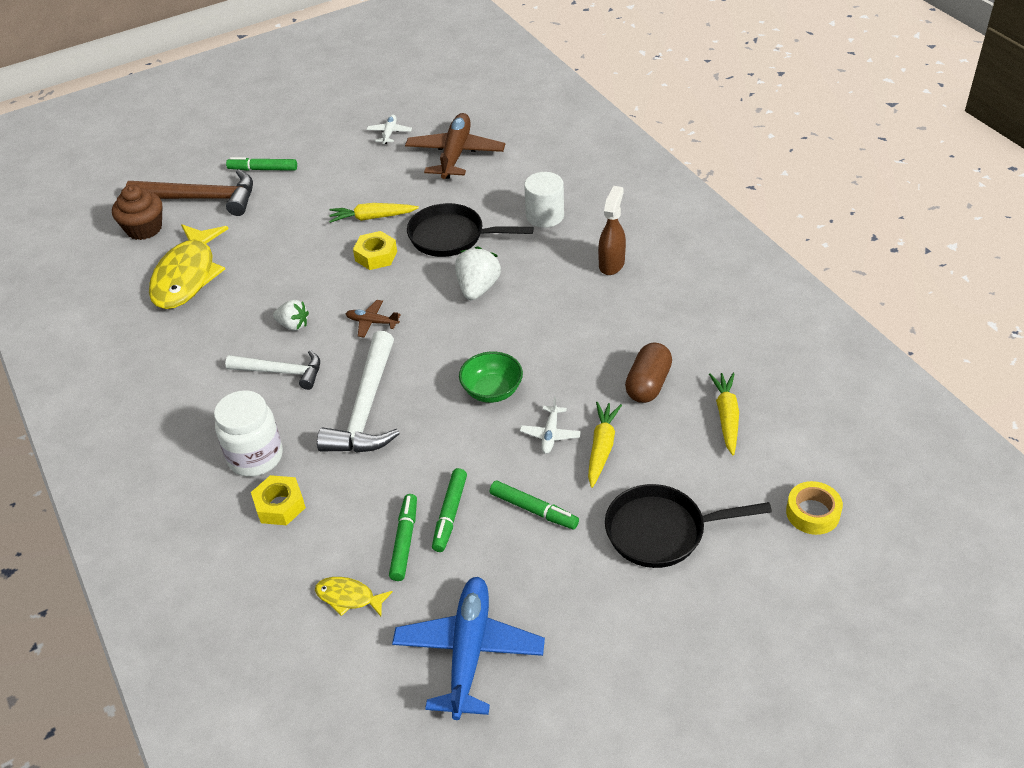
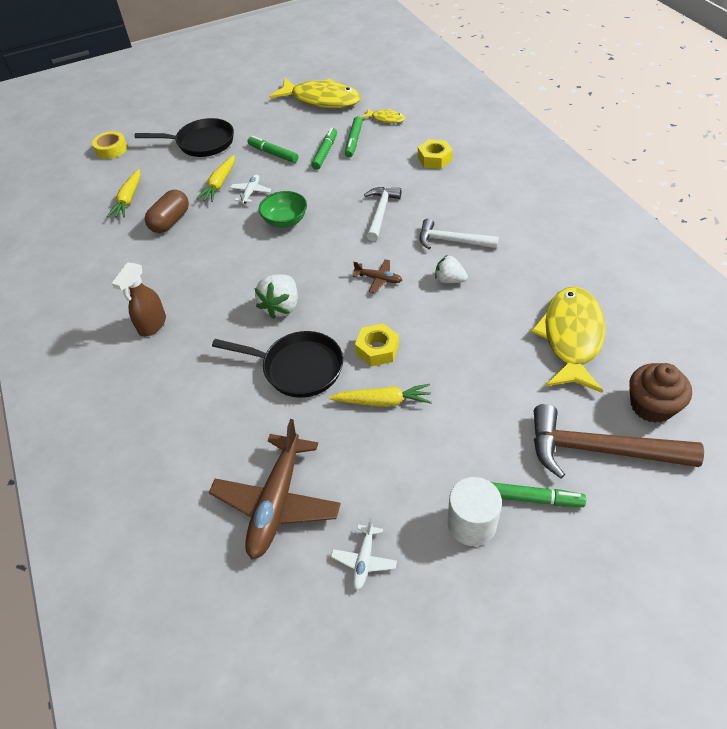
camera: 175 degrees left, 5 degrees up
white jar [214,390,283,477] -> none
white hammer [317,331,400,453] -> white hammer [364,187,401,241], size x0.64
blue plane [392,577,545,720] -> yellow fish [269,78,361,108]
white cylinder [524,172,564,228] -> white cylinder moved to [447,477,502,546]

